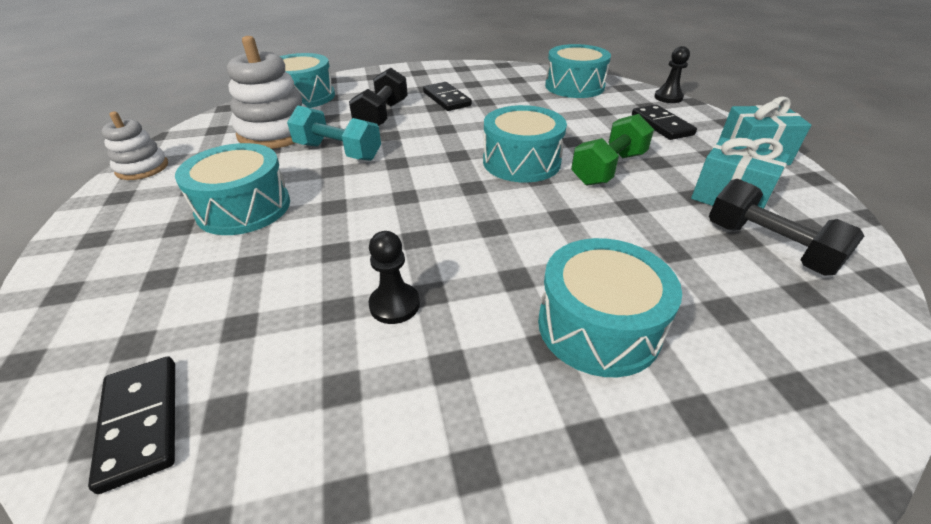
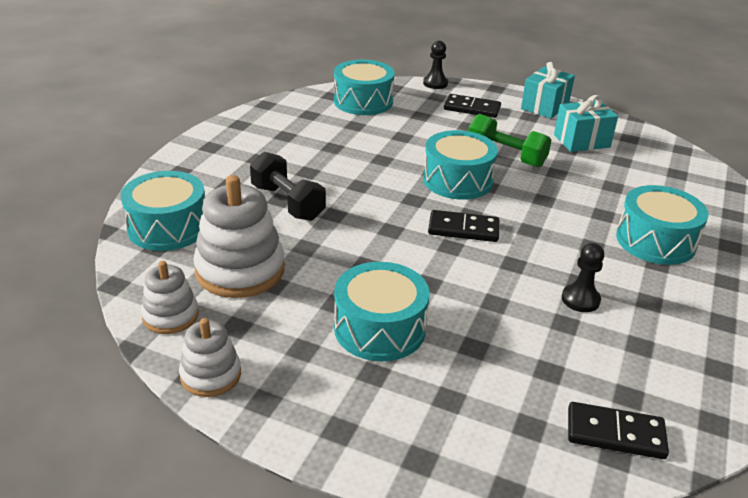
camera: 55 degrees left, 5 degrees down
turquoise dumbbell [287,106,381,161] -> none
black domino [423,82,472,111] -> black domino moved to [428,210,499,242]
green dumbbell [571,114,654,186] -> green dumbbell turned 45 degrees counterclockwise [468,114,551,167]
black dumbbell [709,179,864,276] -> none
none -> white stacking toy [141,261,199,334]

